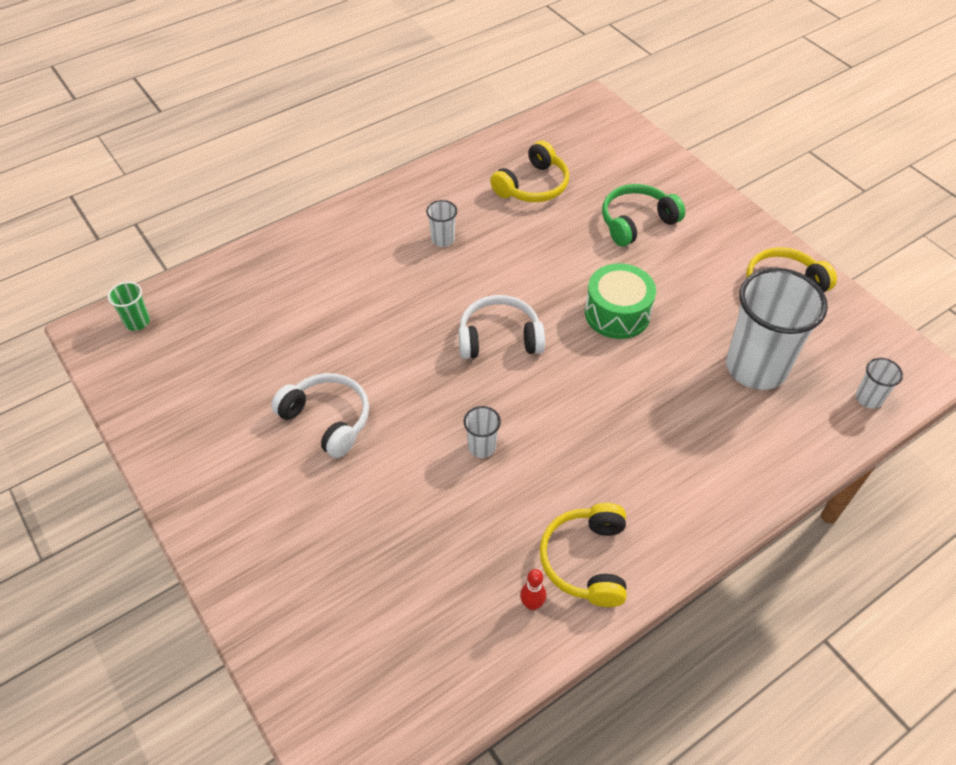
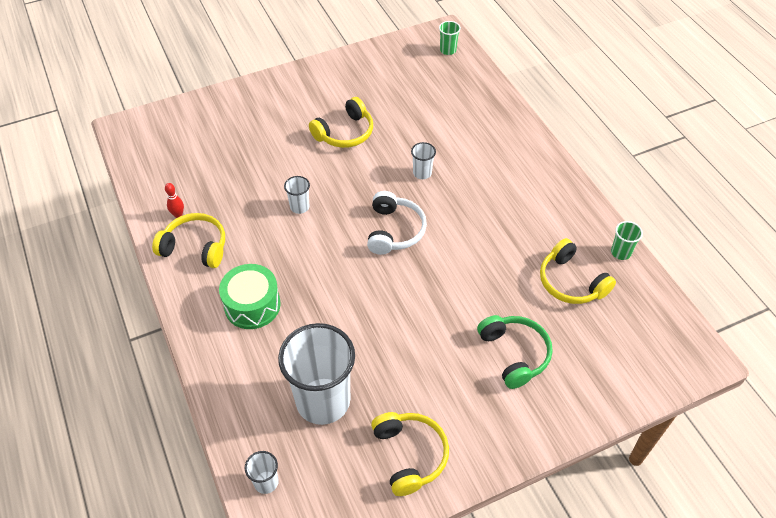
camera: 100 degrees right, 0 degrees up
white headphones [271,373,369,458] -> yellow headphones [309,97,373,148]
white cup [426,200,457,247] -> white cup moved to [411,142,436,179]
green drum [585,263,656,339] -> green drum moved to [219,264,281,329]
none -> green cup [611,221,643,260]

